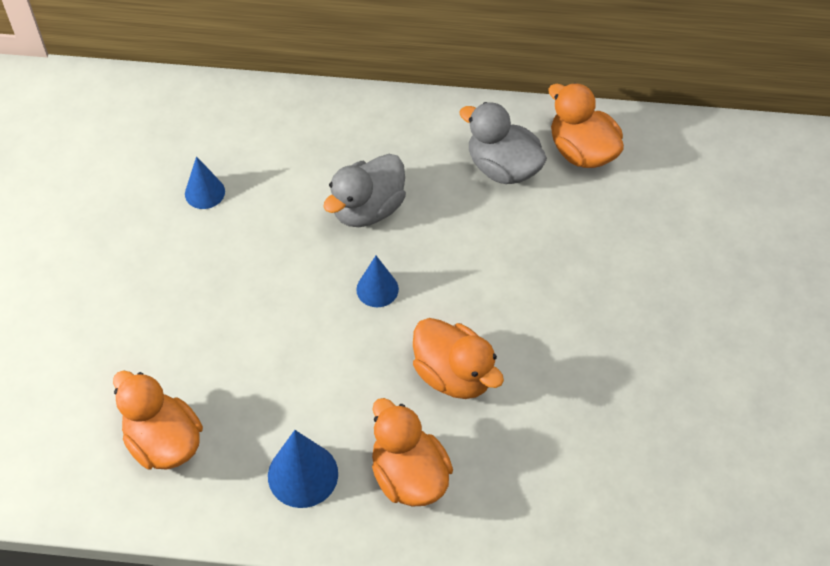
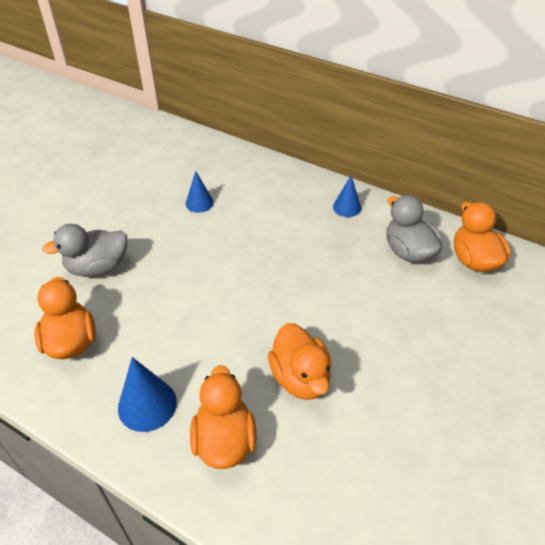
camera: 25 degrees right, 10 degrees down
grey duck [323,154,406,227] -> grey duck moved to [42,224,127,277]
blue cone [356,256,399,307] -> blue cone moved to [333,175,361,217]

